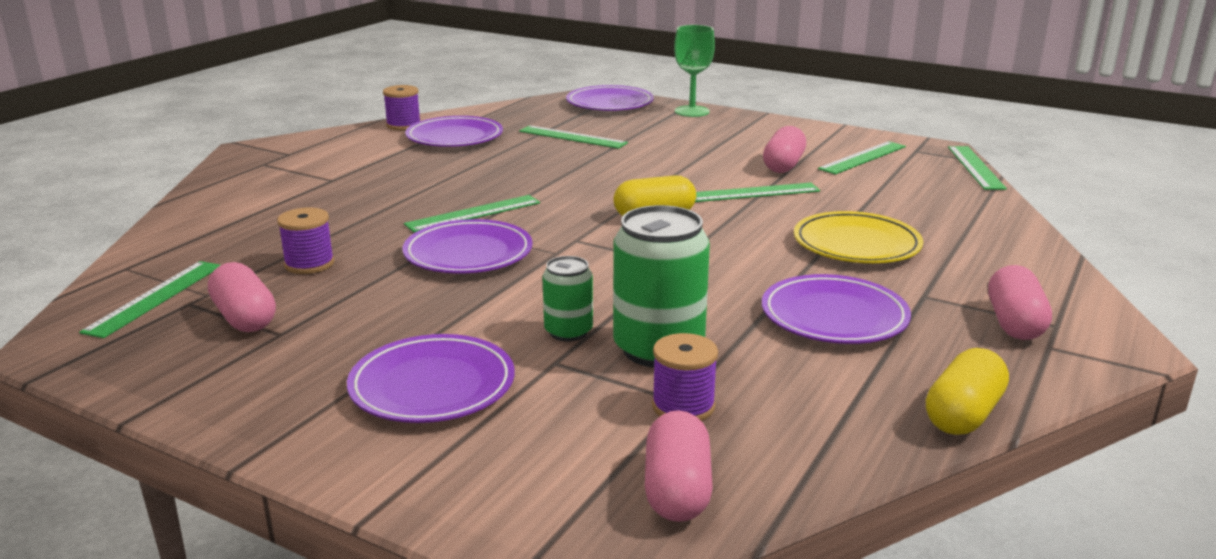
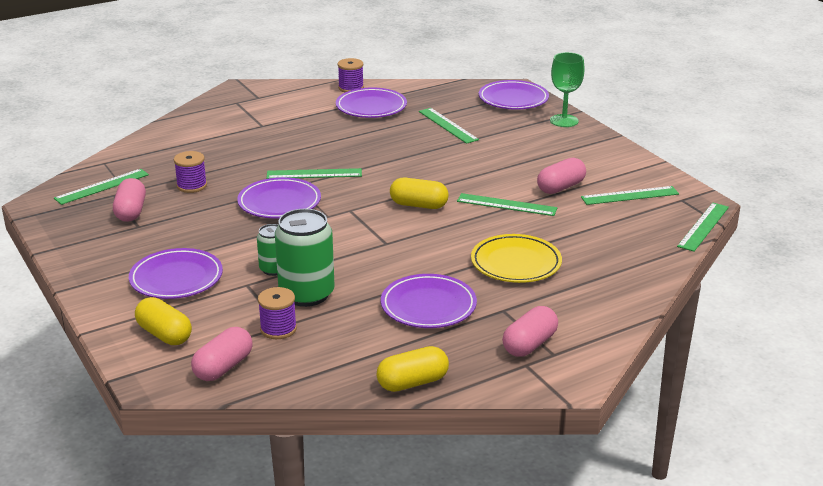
camera: 30 degrees right, 5 degrees up
none -> yellow capsule [135,297,192,345]

